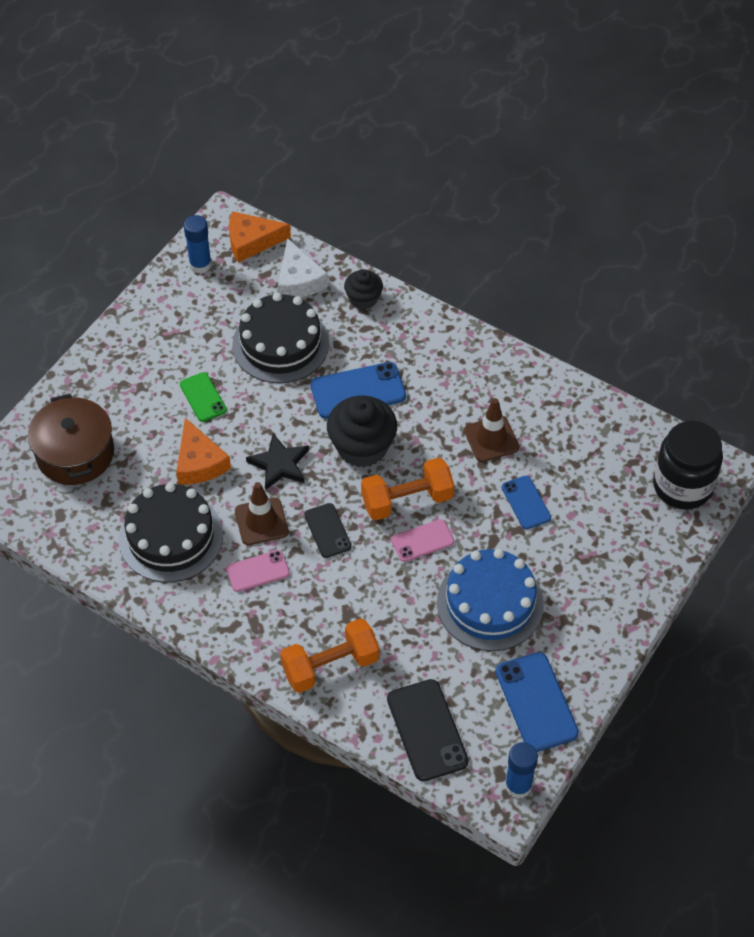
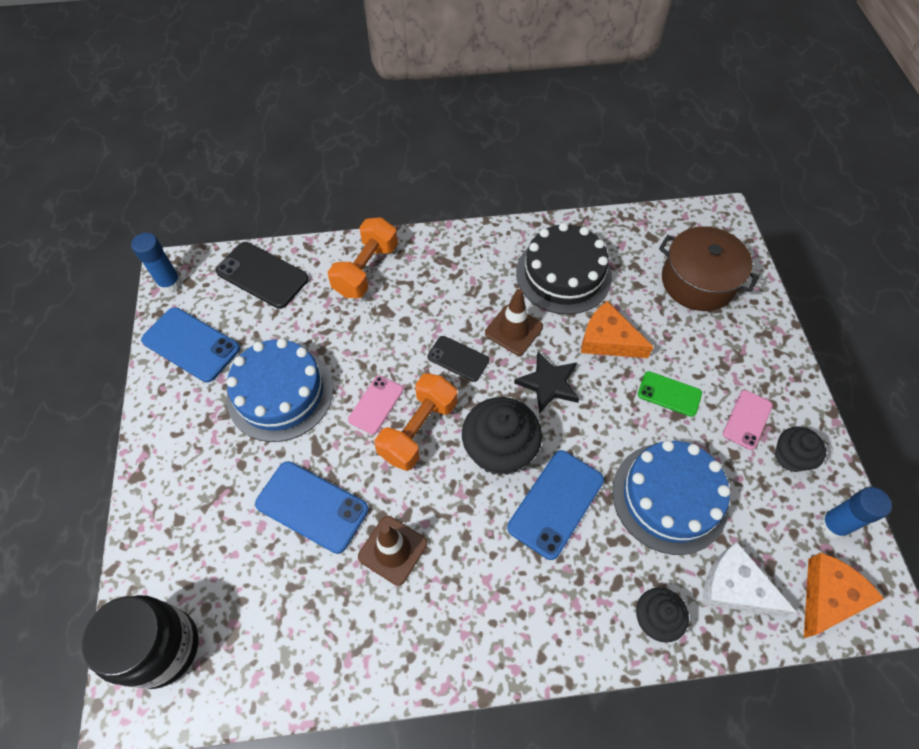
camera: 140 degrees right, 5 degrees up
pink phone [226,550,290,592] -> pink phone moved to [723,390,773,450]
black cake [232,293,329,383] -> blue cake [612,440,730,555]
blue phone [502,476,551,529] -> blue phone [255,461,369,554], size x1.63
none -> black cupcake [775,426,826,472]

